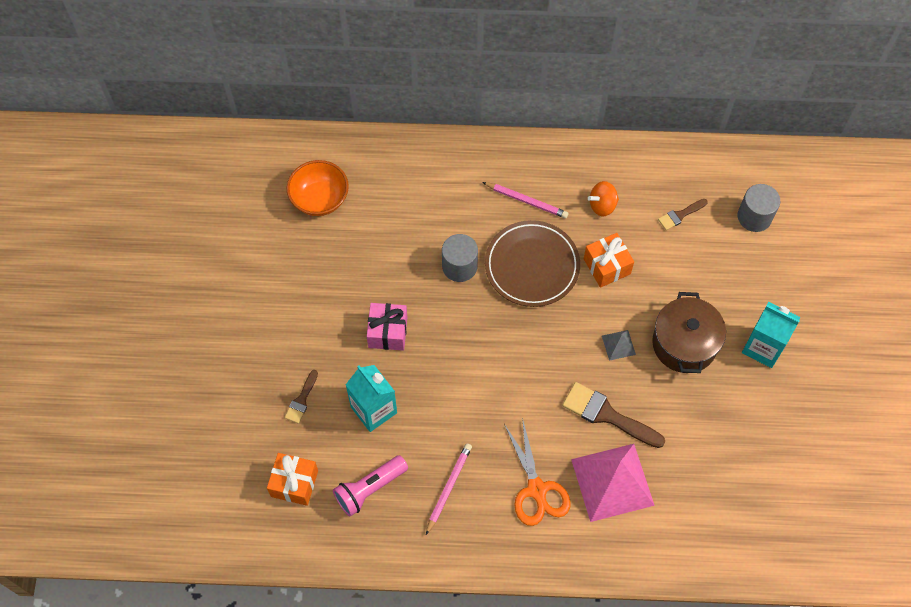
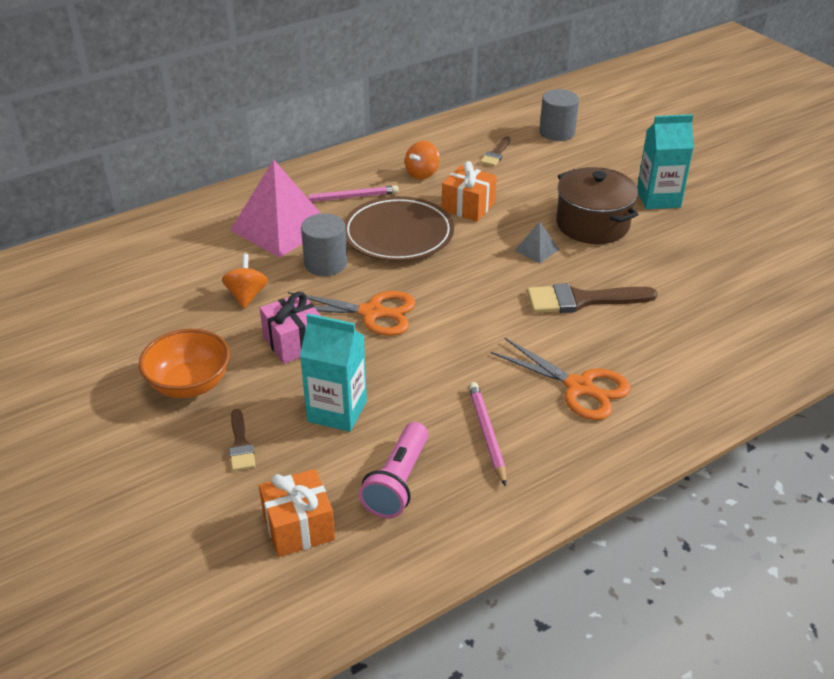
camera: 35 degrees left, 25 degrees down
orange bowl [287,160,349,216] -> orange bowl moved to [139,329,230,398]
pink pyramid [571,444,655,522] -> pink pyramid moved to [230,160,321,258]
none -> orange spinning top [222,254,268,309]
none -> orange scissors [288,291,416,336]

